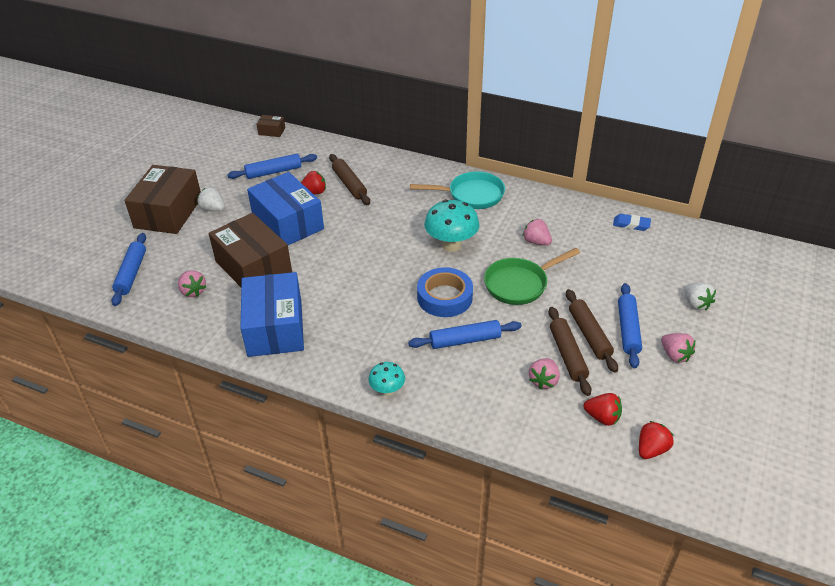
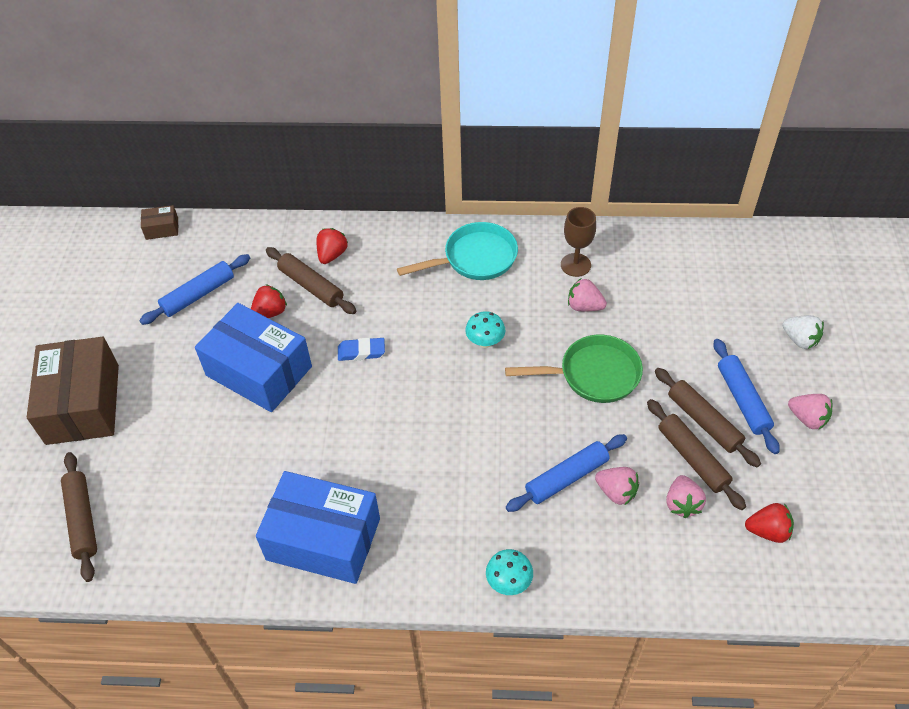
camera: 20 degrees left, 10 degrees up
blue rolling pin [111,233,146,306] -> brown rolling pin [61,452,97,582]
pink strawberry [178,270,206,297] -> pink strawberry moved to [595,467,639,506]
white strawberry [197,187,225,212] -> none
brown box [209,213,292,287] -> none
blue box [240,272,304,357] -> blue box turned 45 degrees counterclockwise [256,471,380,584]
blue tape [417,267,473,317] -> none
turquoise mushroom [424,200,480,252] -> turquoise mushroom [465,311,505,348], size x0.56
green pan [484,248,580,305] -> green pan turned 135 degrees counterclockwise [505,335,643,403]
blue eraser [613,214,651,231] -> blue eraser moved to [338,338,385,361]
red strawberry [639,421,674,459] -> red strawberry moved to [316,228,348,264]
none -> brown goblet [561,207,596,277]

